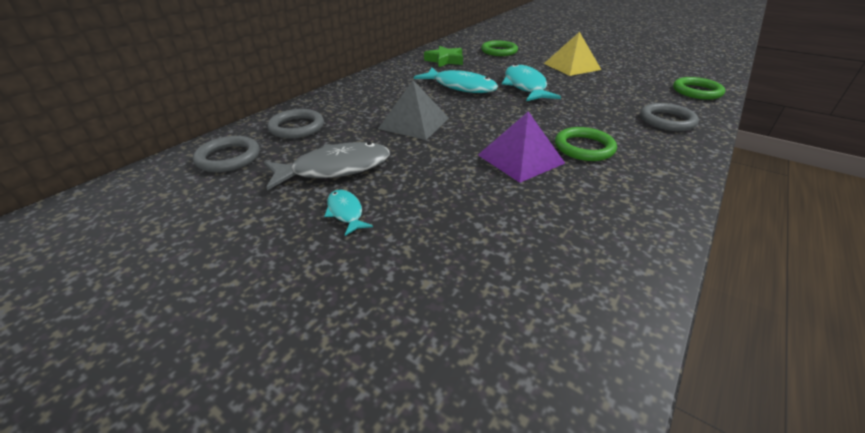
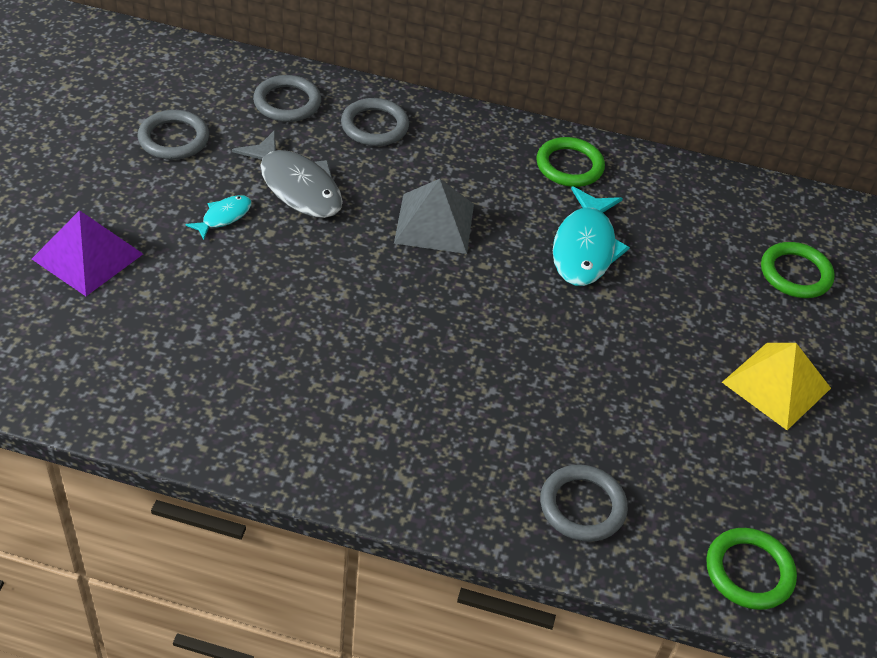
camera: 65 degrees right, 10 degrees up
green star [424,46,463,67] -> none
purple pyramid [478,111,565,183] -> purple pyramid moved to [32,210,143,296]
turquoise fish [502,64,561,101] -> none
green ring [555,127,617,161] -> green ring moved to [536,137,605,187]
none -> grey ring [138,110,209,160]

